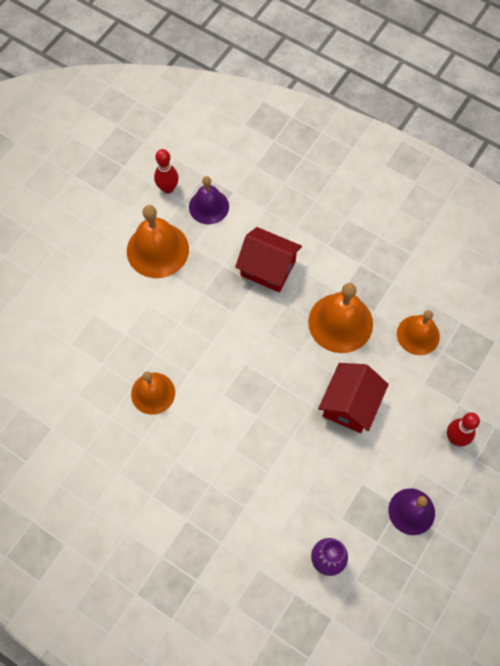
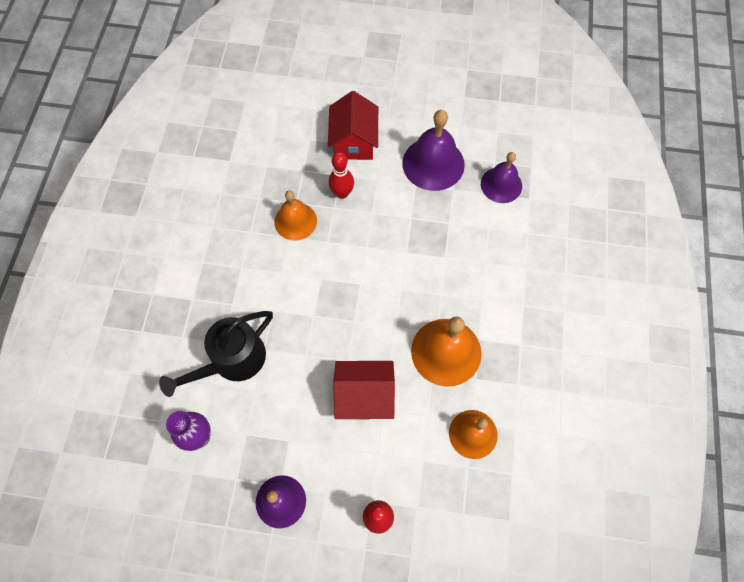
camera: 65 degrees right, 0 degrees up
orange bell [127,205,189,278] -> purple bell [402,110,465,191]
red bowling pin [154,149,179,194] -> red bowling pin moved to [329,152,354,199]
red house [235,227,302,293] -> red house moved to [328,91,378,160]
none -> black watering can [159,311,273,397]

